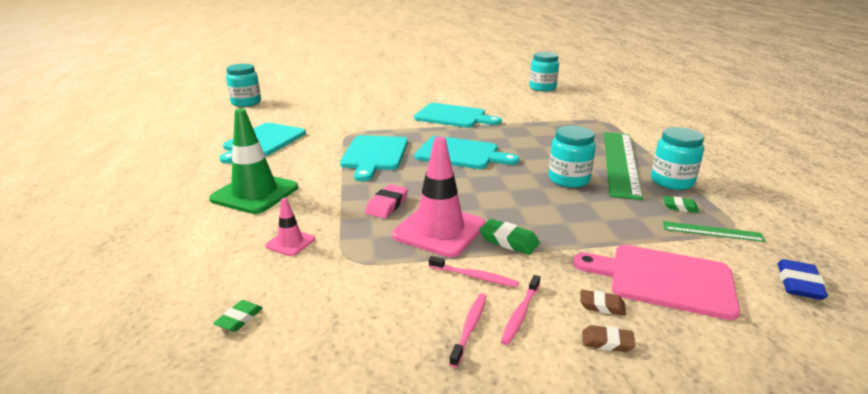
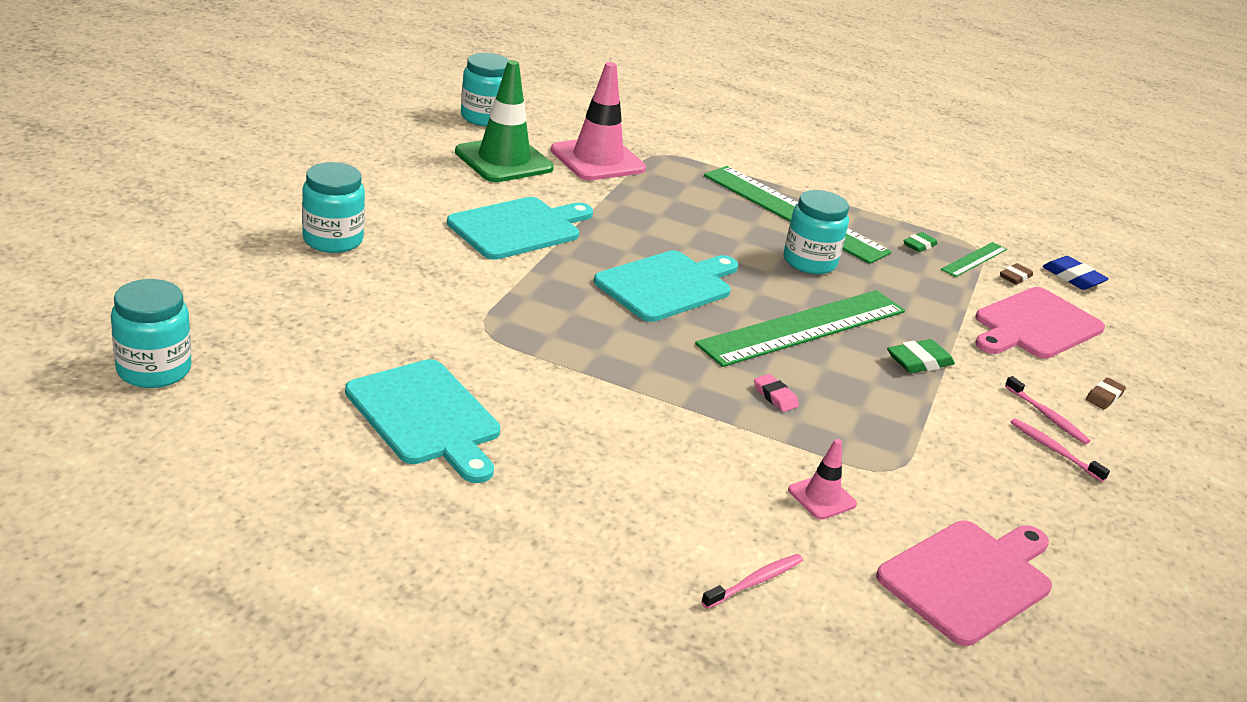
camera: 65 degrees left, 5 degrees up
green traffic cone [209,109,298,214] -> green traffic cone moved to [455,60,554,182]
green eraser [213,300,263,332] -> pink cutting board [876,521,1052,646]
turquoise cutting board [340,135,408,181] -> none
pink eraser [365,184,408,218] -> pink eraser [754,374,799,412], size x0.66
pink traffic cone [392,136,485,257] -> pink traffic cone moved to [551,62,646,180]
pink toothbrush [429,256,519,287] -> pink toothbrush moved to [701,554,803,609]
brown eraser [580,290,626,316] -> brown eraser moved to [1000,263,1033,285]
turquoise jar [651,127,704,190] -> turquoise jar moved to [302,162,365,253]
none -> green ruler [695,290,905,367]

